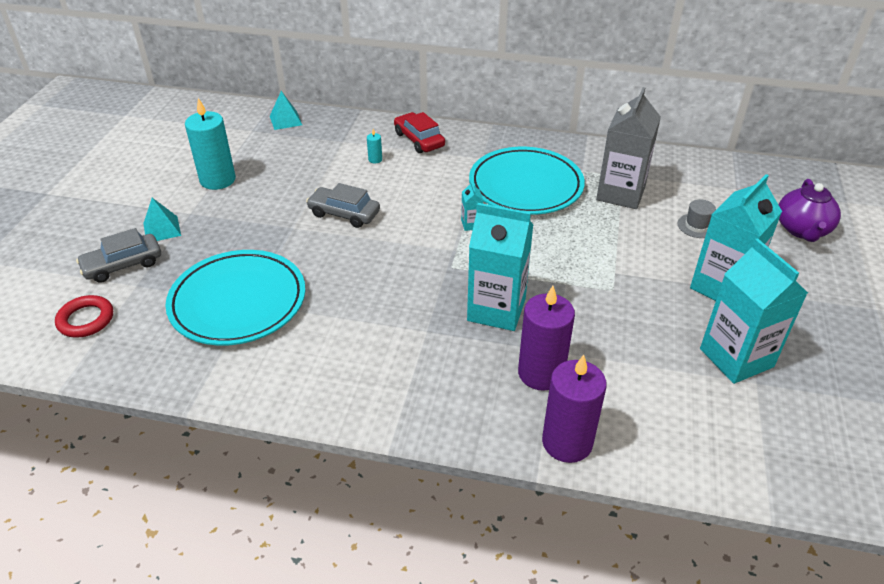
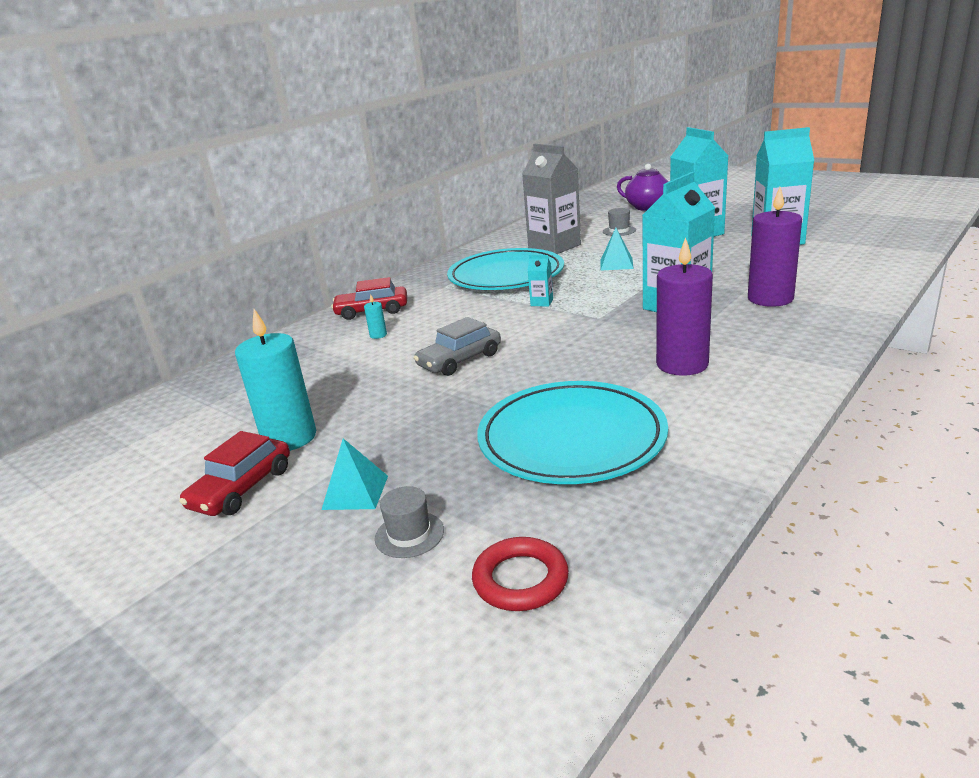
camera: 60 degrees left, 15 degrees down
grey car [76,228,161,283] -> grey hat [375,486,444,558]
turquoise pyramid [270,91,302,130] -> turquoise pyramid moved to [600,228,634,271]
purple candle [542,355,607,463] -> purple candle moved to [656,237,713,376]
none -> red car [179,431,290,516]

